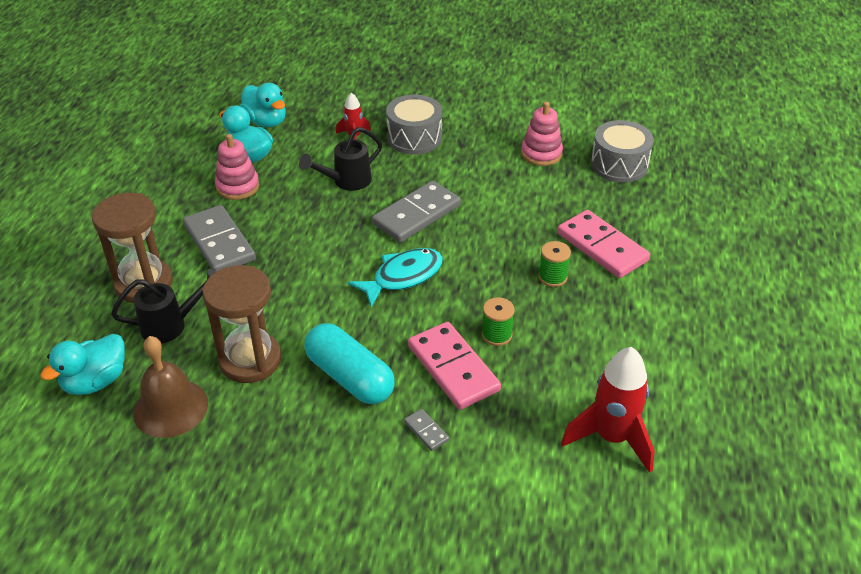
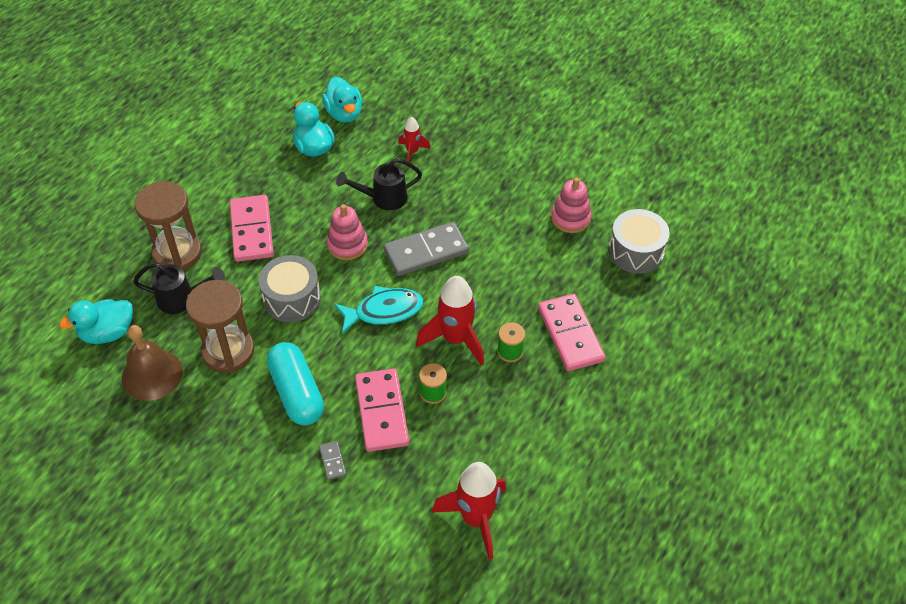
camera: 20 degrees right, 10 degrees up
grey domino [183,205,256,272] -> pink domino [230,195,274,262]
pink stacking toy [215,134,259,200] -> pink stacking toy moved to [327,204,368,260]
grey drum [386,95,442,154] -> grey drum moved to [259,255,321,322]
none -> red rocket [416,276,484,366]

